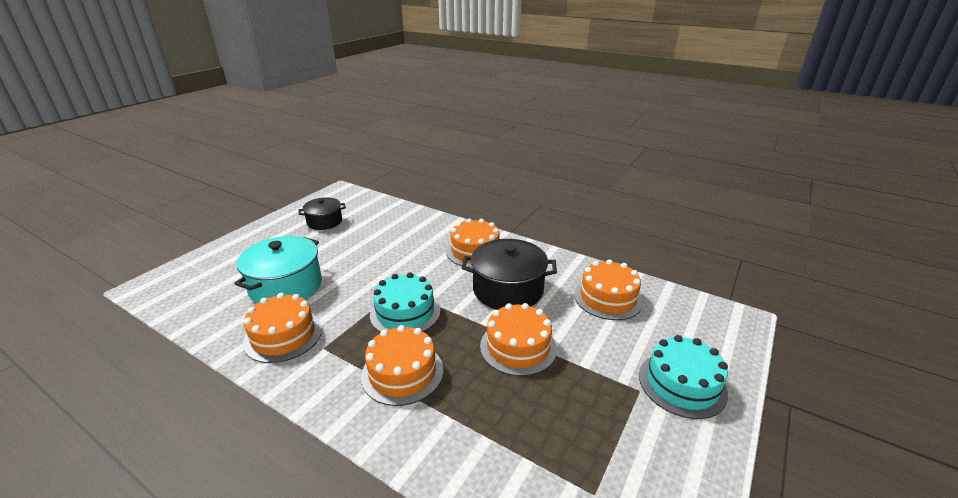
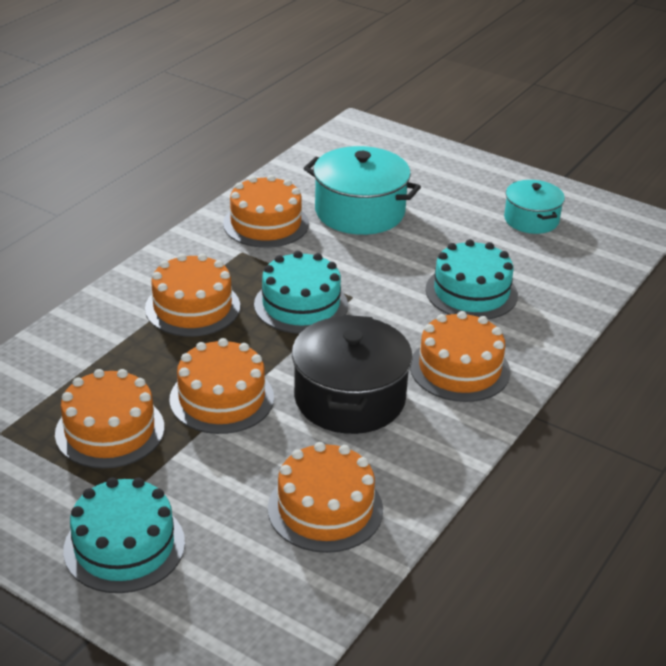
camera: 90 degrees right, 5 degrees up
black pot [299,197,346,230] -> turquoise pot [504,180,565,234]
none -> orange cake [55,369,164,468]
none -> turquoise cake [426,239,518,319]

